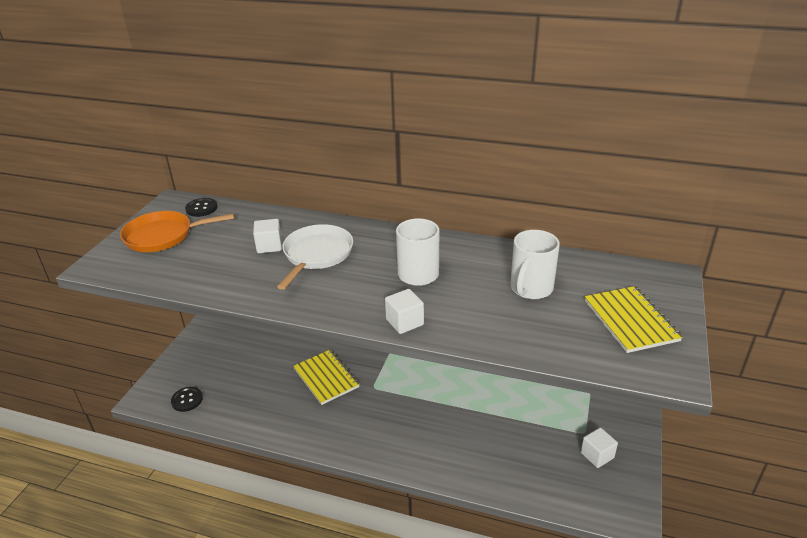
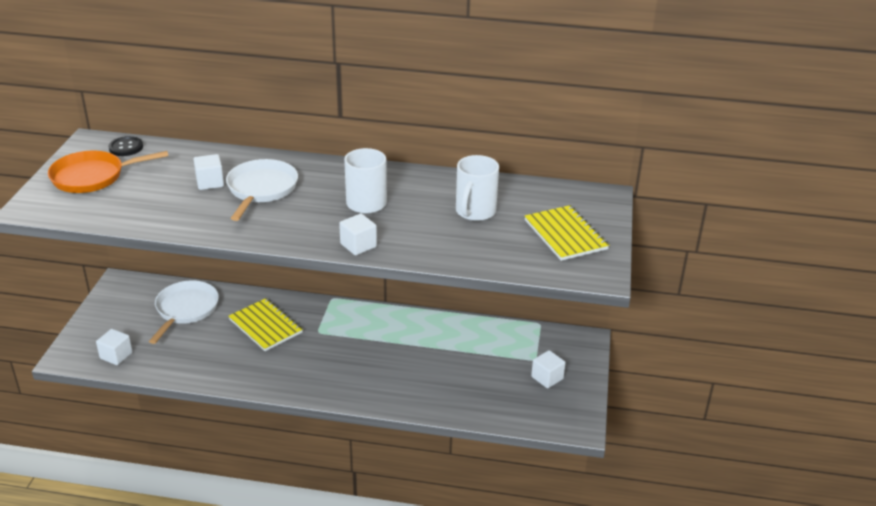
camera: 10 degrees left, 0 degrees up
black button [171,387,203,412] -> white cube [96,329,132,365]
none -> white pan [149,280,219,344]

